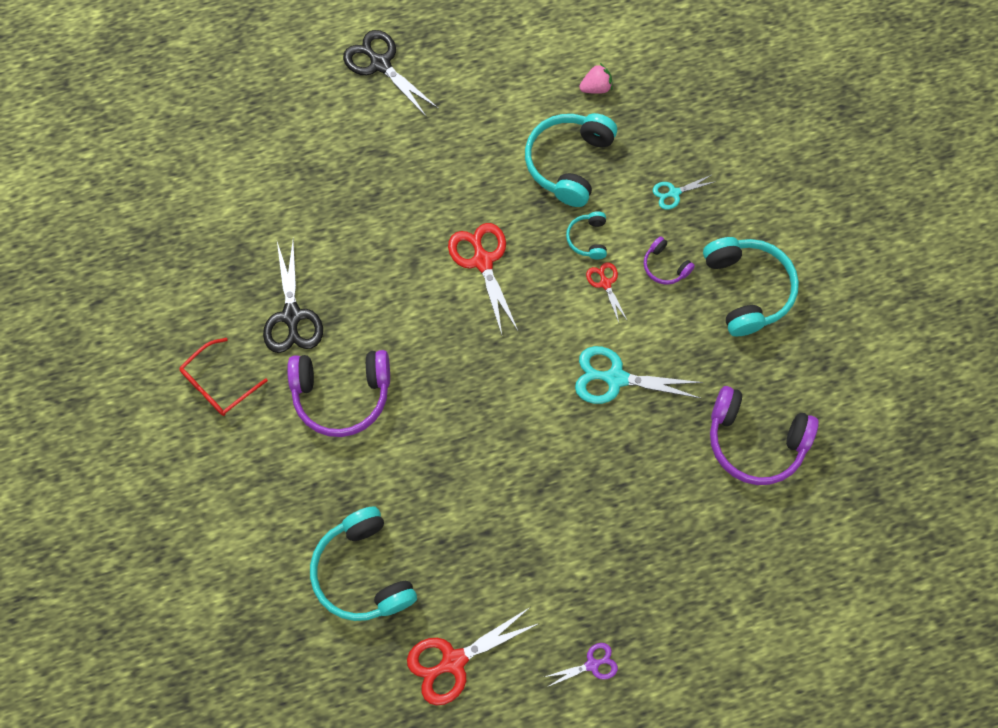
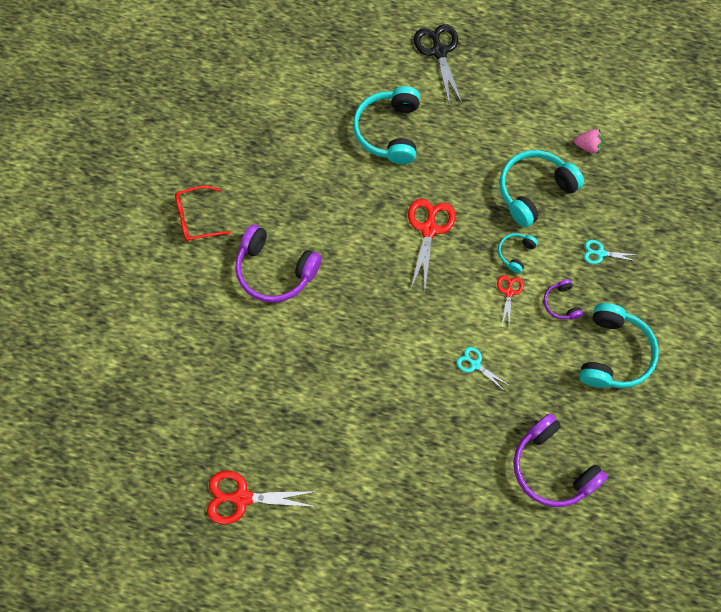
camera: 30 degrees right, 0 degrees up
black scissors [263,239,323,353] -> none
turquoise headphones [310,506,417,621] -> turquoise headphones moved to [353,86,420,164]
purple scissors [545,643,618,686] -> none
turquoise scissors [575,346,703,404] -> turquoise scissors [456,347,510,390], size x0.54

